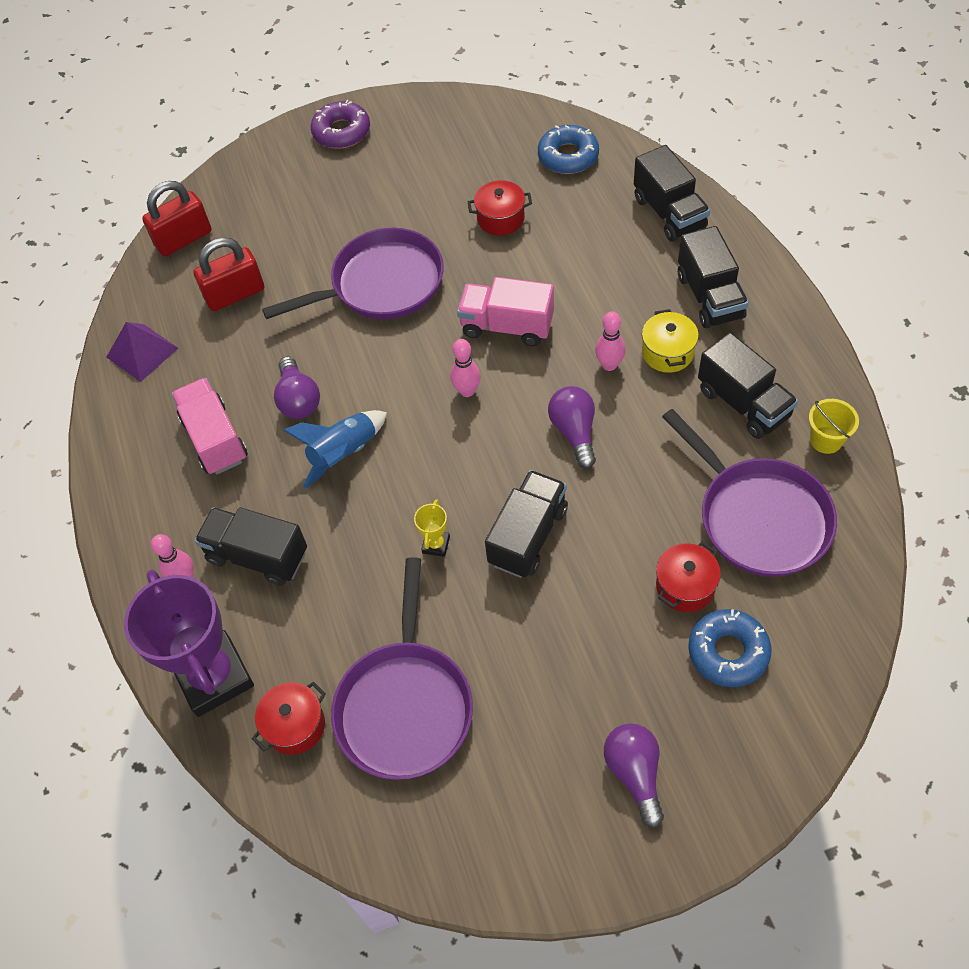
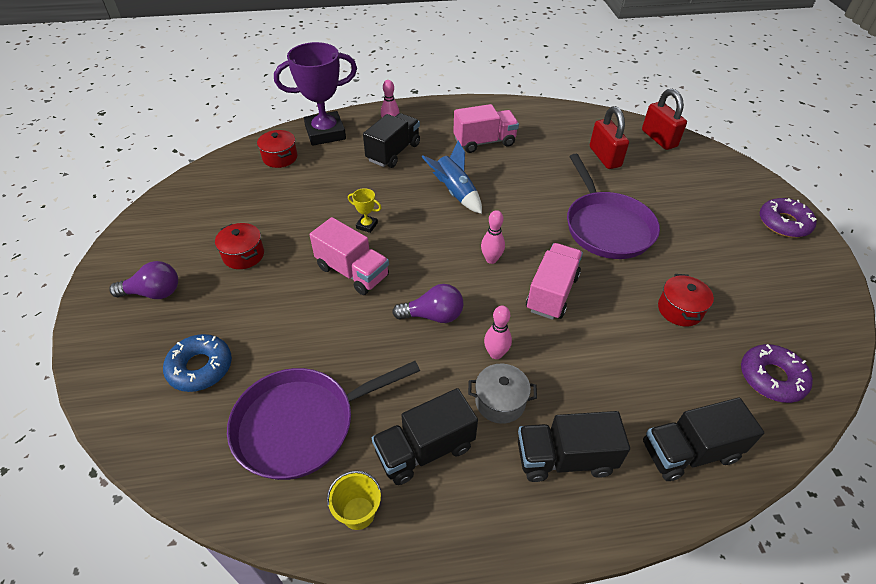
camera: 95 degrees right, 10 degrees down
purple pyramid [106,322,178,382] -> none
purple light bulb [274,356,320,419] -> none
purple pan [331,557,473,780] -> none
black truck [485,470,568,578] -> pink truck [310,217,389,295]
blue donut [538,125,599,174] -> purple donut [741,344,813,403]
yellow pot [642,309,699,373] -> grey pot [468,364,537,424]
red pot [656,542,721,612] -> red pot moved to [215,223,264,269]

